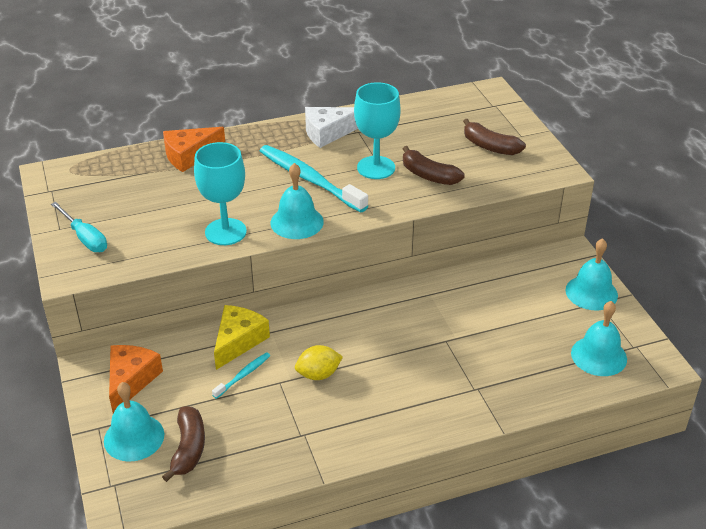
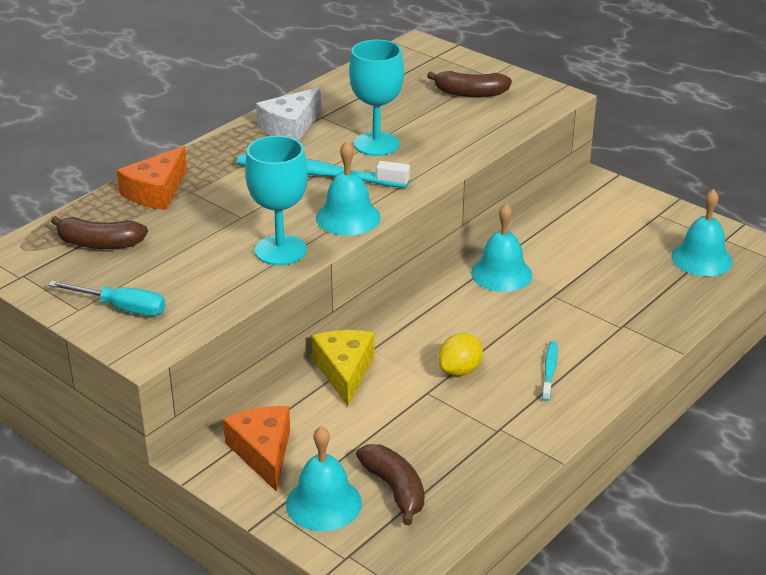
camera: 30 degrees left, 5 degrees down
turquoise toothbrush [212,352,270,399] -> turquoise toothbrush moved to [542,341,558,401]
brown banana [403,146,465,185] -> brown banana moved to [51,216,148,249]
turquoise bell [566,238,618,311] -> turquoise bell moved to [471,204,533,292]

